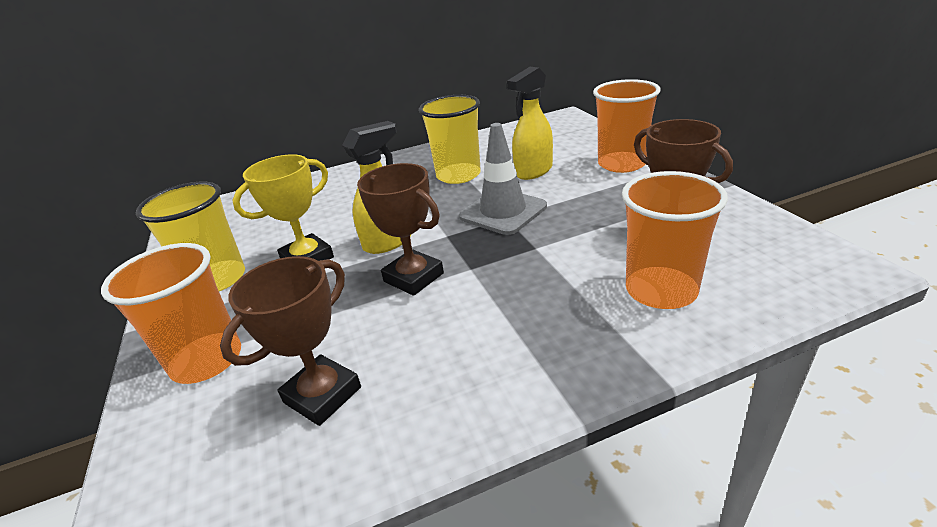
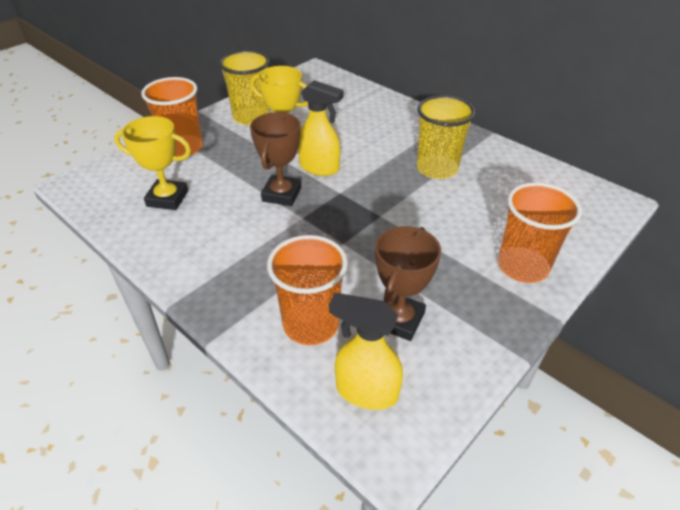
camera: 60 degrees right, 10 degrees up
brown trophy [220,256,361,426] -> yellow trophy [114,116,191,210]
grey traffic cone [459,123,547,235] -> none
yellow spray bottle [507,67,553,180] -> yellow spray bottle moved to [329,293,403,410]

